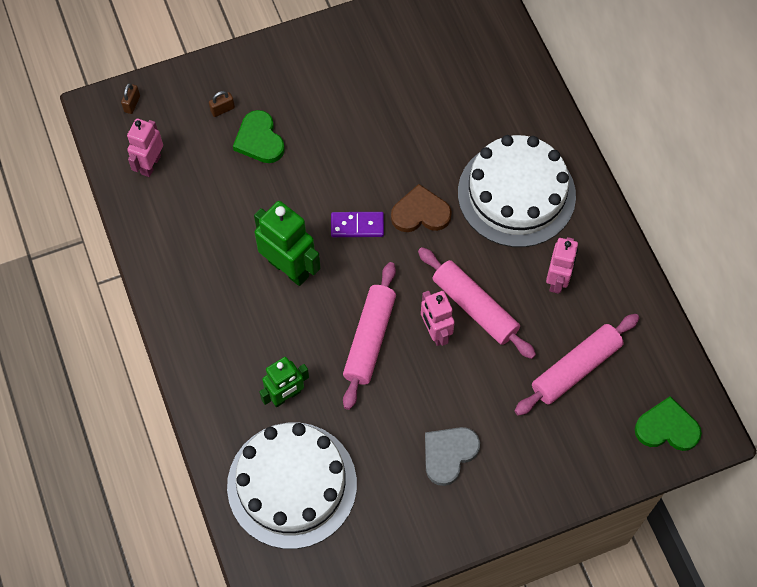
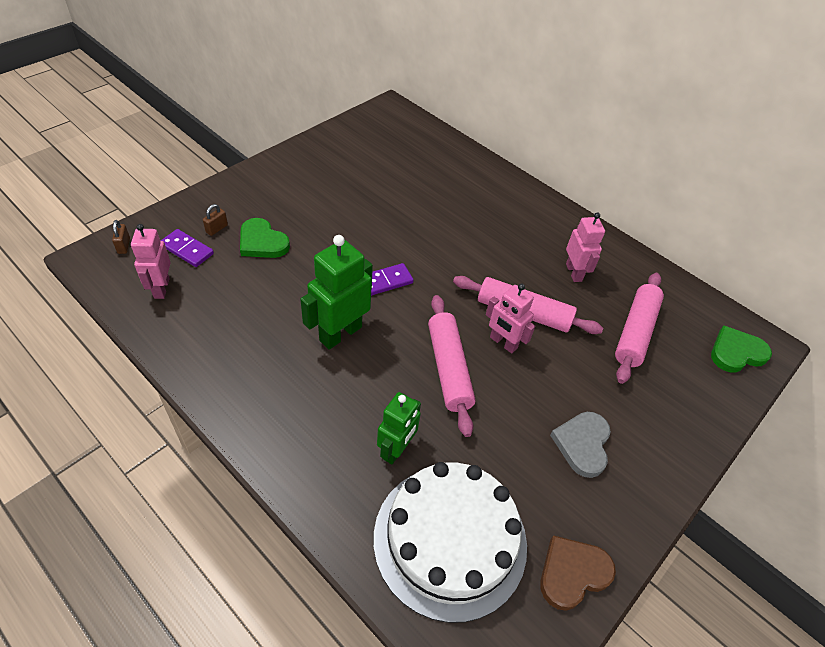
camera: 30 degrees left, 15 degrees down
green robot [254,201,321,286] -> green robot turned 60 degrees counterclockwise [300,235,373,350]
brown heart [391,184,452,232] -> brown heart moved to [540,535,616,611]
white cake [458,135,576,247] -> none
none -> purple domino [161,229,214,267]

